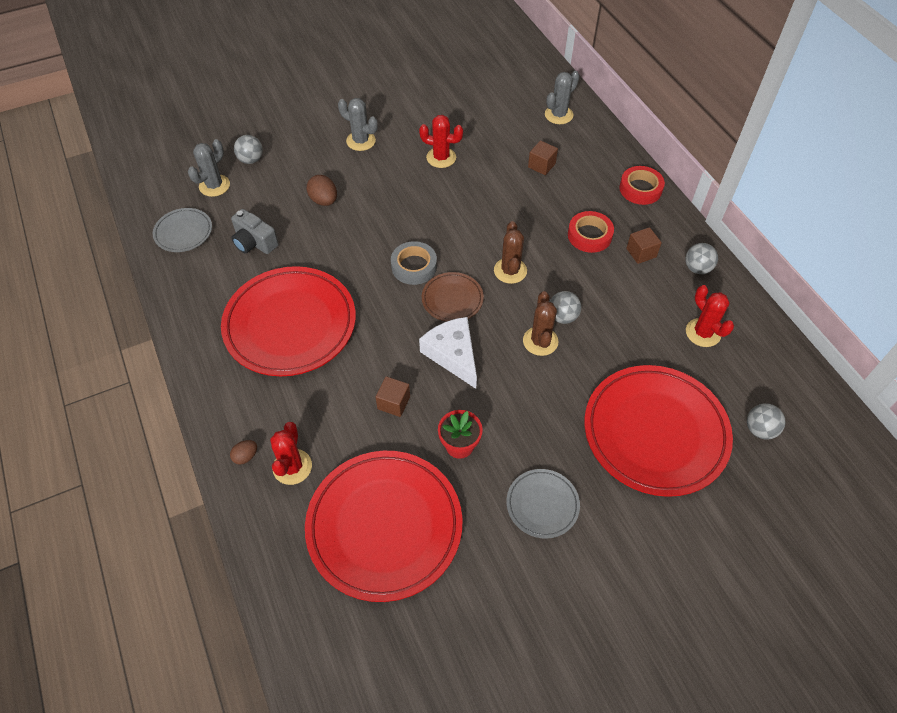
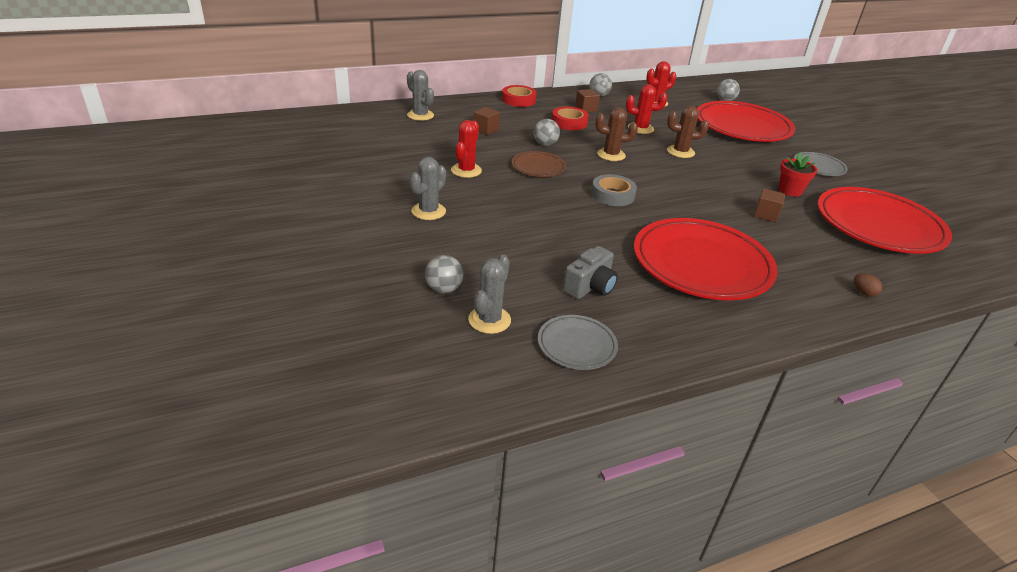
camera: 90 degrees left, 20 degrees down
grey cactus [188,139,230,197] -> grey cactus turned 75 degrees clockwise [468,254,511,334]
red cactus [270,422,312,485] -> red cactus moved to [626,84,667,134]
brown egg [307,175,337,206] -> none
white cheese [419,317,477,389] -> none
brown plate [422,272,484,322] -> brown plate moved to [512,151,566,177]
grey ball [550,291,581,324] -> grey ball moved to [534,119,560,146]

